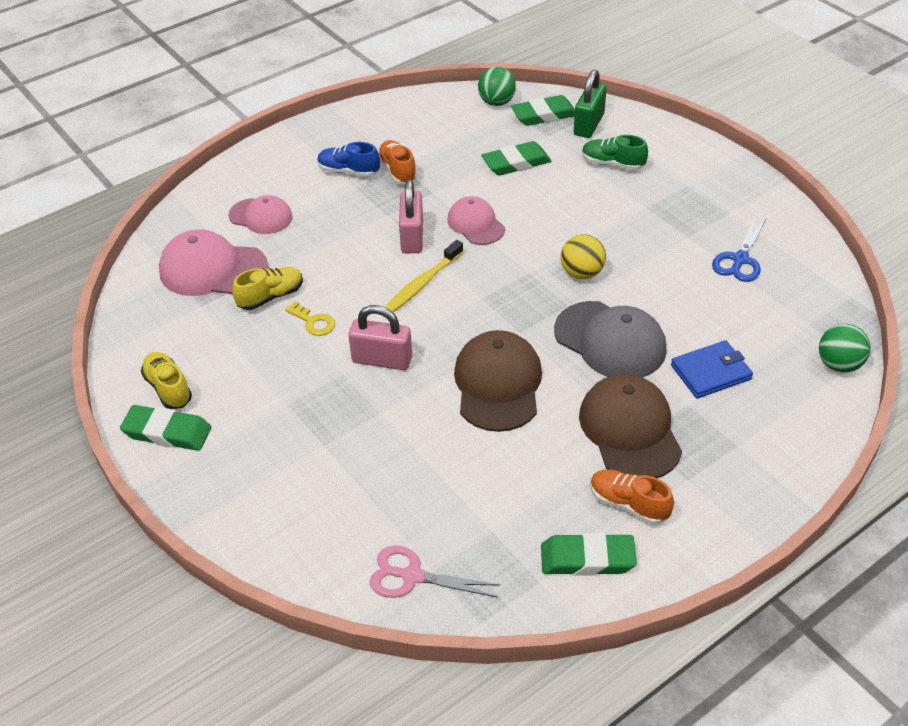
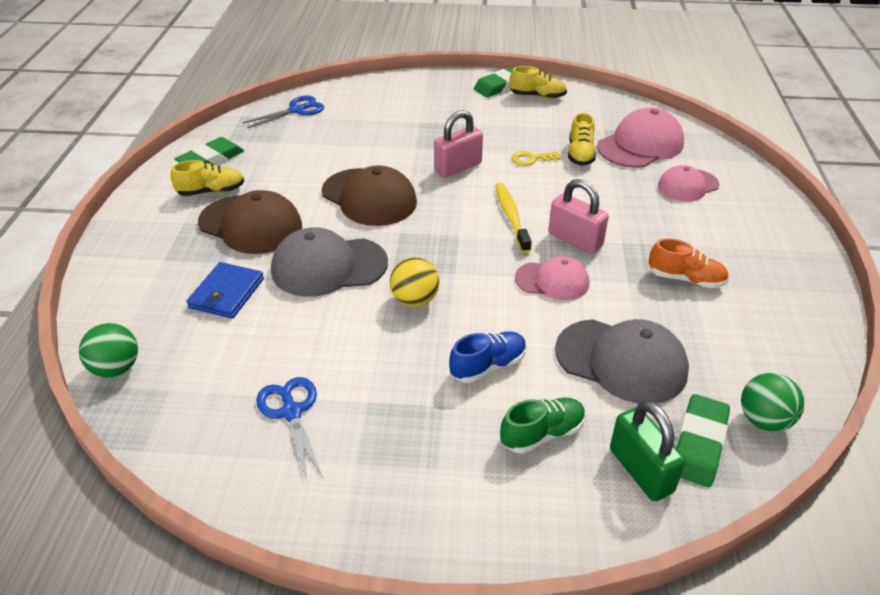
camera: 130 degrees right, 5 degrees down
blue shoe [317,142,380,177] -> blue shoe moved to [449,331,527,383]
pink scissors [370,545,501,598] -> blue scissors [242,95,324,128]
green eraser [481,141,551,176] -> grey cap [555,319,689,404]
orange shoe [590,469,674,524] -> yellow shoe [170,160,244,196]

